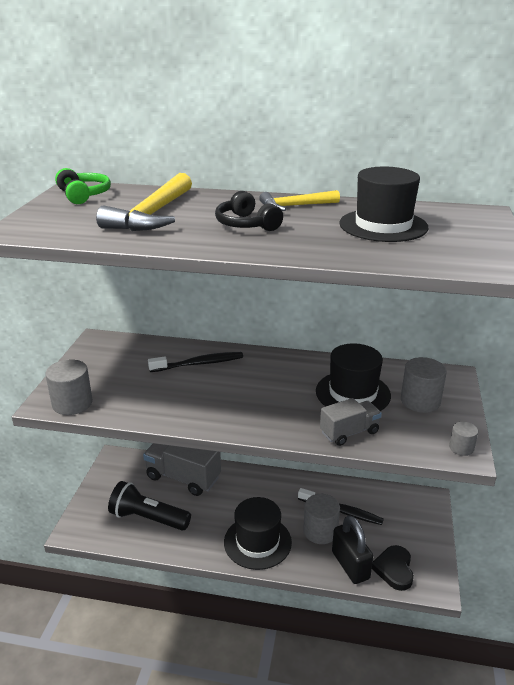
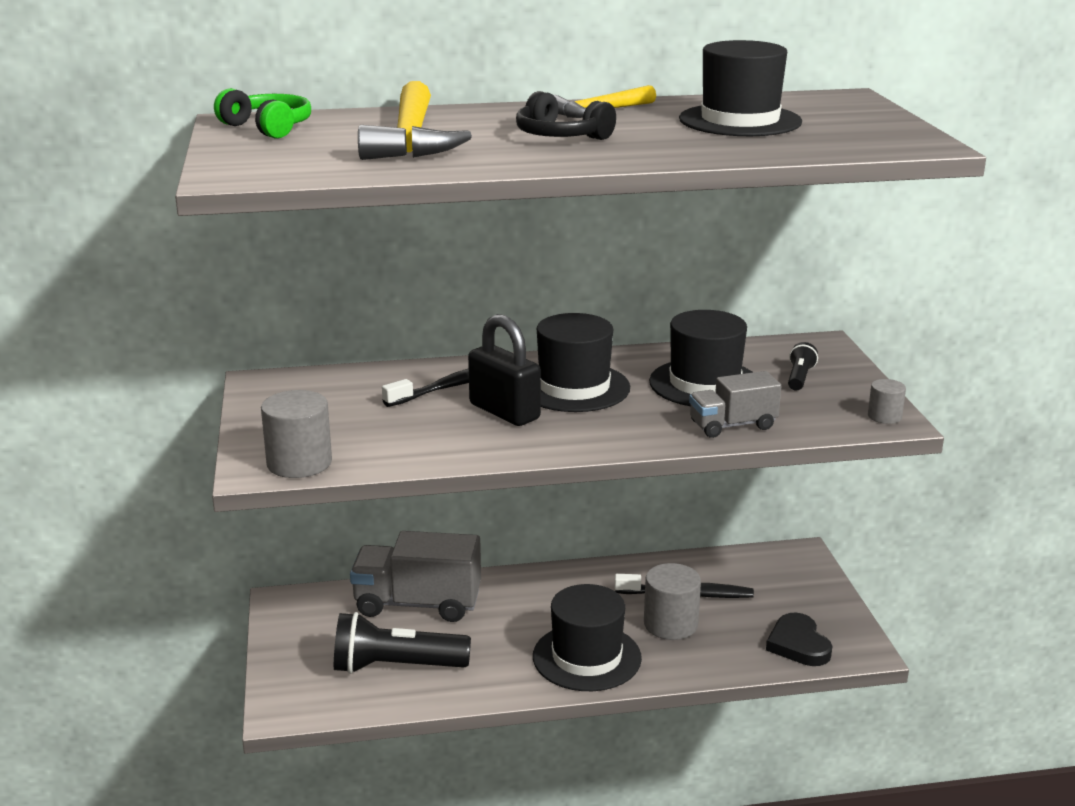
camera: 20 degrees left, 5 degrees down
grey truck [320,398,382,446] -> grey truck turned 150 degrees counterclockwise [689,371,781,438]
black padlock [332,515,373,584] -> black padlock moved to [468,314,541,426]
grey cylinder [401,357,447,413] -> black flashlight [788,342,818,391]
none -> black hat [537,313,630,412]

